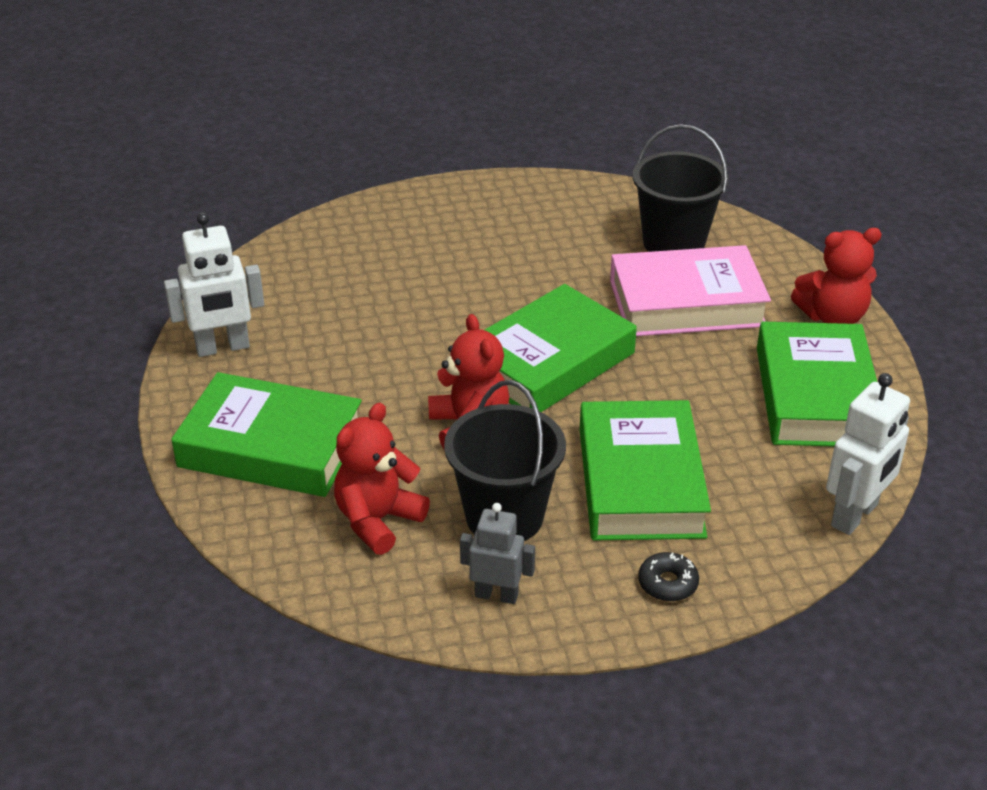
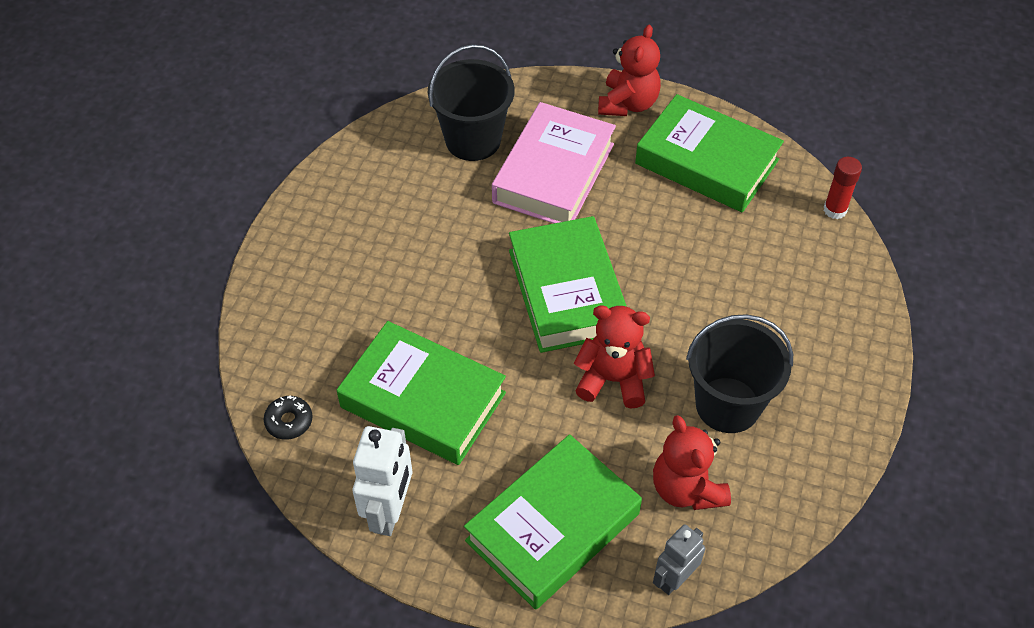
camera: 60 degrees left, 15 degrees up
grey robot [460,503,535,604] -> grey robot moved to [653,524,705,595]
green book [580,400,711,540] -> green book moved to [337,321,506,465]
black donut [638,552,699,602] -> black donut moved to [264,396,313,440]
white robot [826,373,910,535] -> red glue stick [824,157,862,219]

